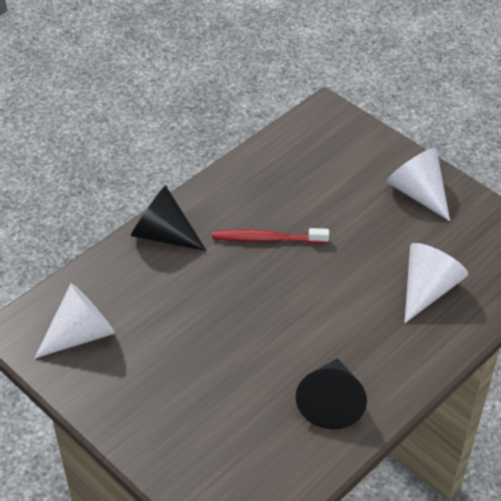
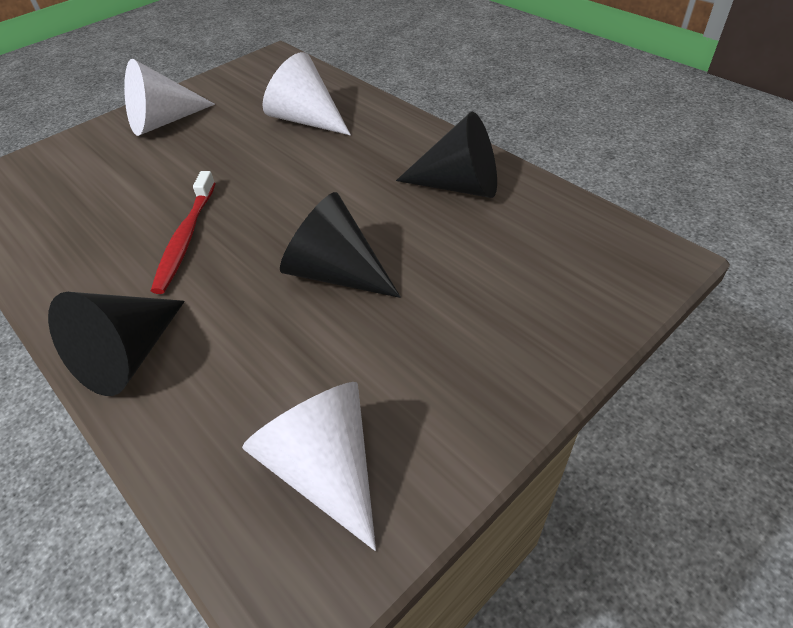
camera: 85 degrees left, 0 degrees up
none -> black cone [280,192,401,298]

